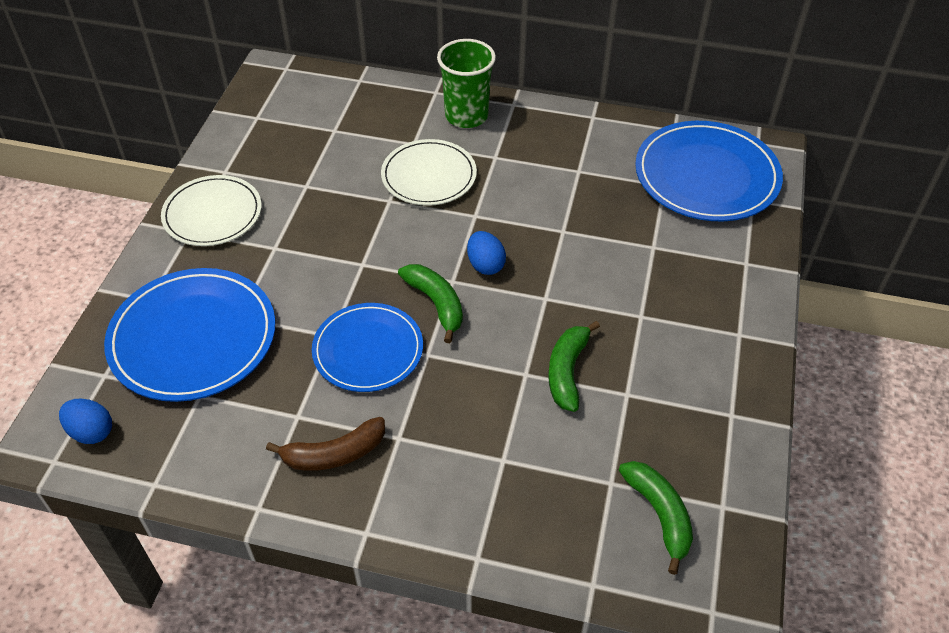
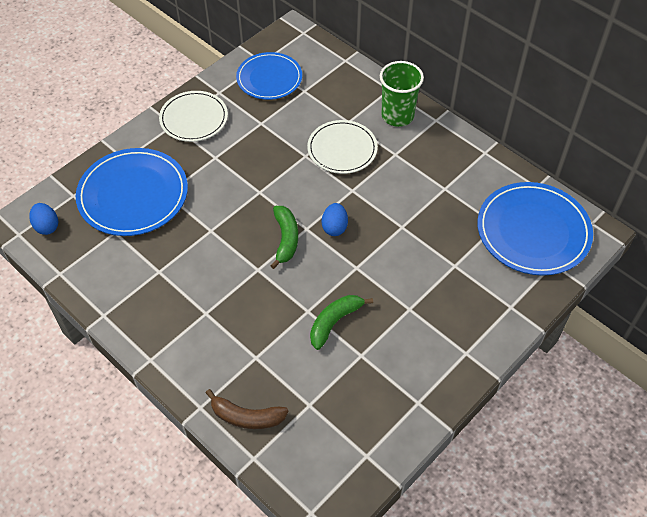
camera: 30 degrees right, 5 degrees up
brown banana [266,417,385,471] -> brown banana moved to [206,389,289,429]
blue plate [312,303,423,392] -> blue plate moved to [236,52,302,100]
green banana [619,461,693,575] -> none

